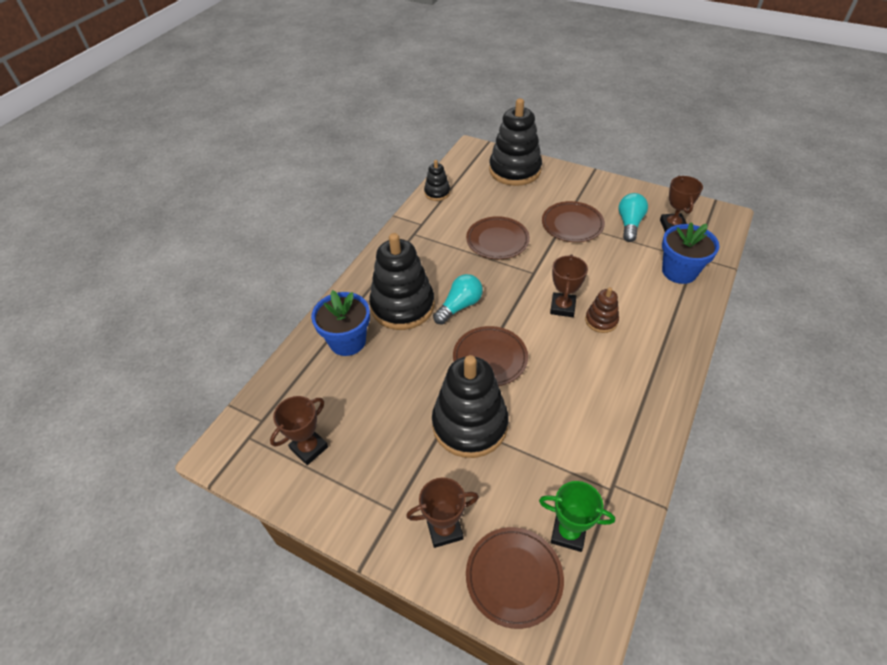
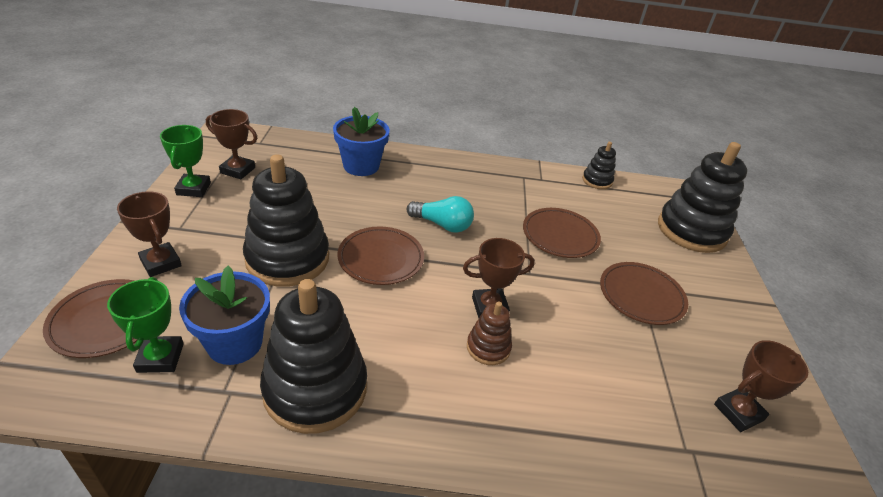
camera: 60 degrees right, 10 degrees down
black stacking toy [369,233,435,330] -> black stacking toy moved to [260,279,367,434]
turquoise light bulb [618,193,648,242] -> none
blue flower pot [662,222,720,284] -> blue flower pot moved to [179,266,270,365]
none -> green trophy [160,125,211,197]

